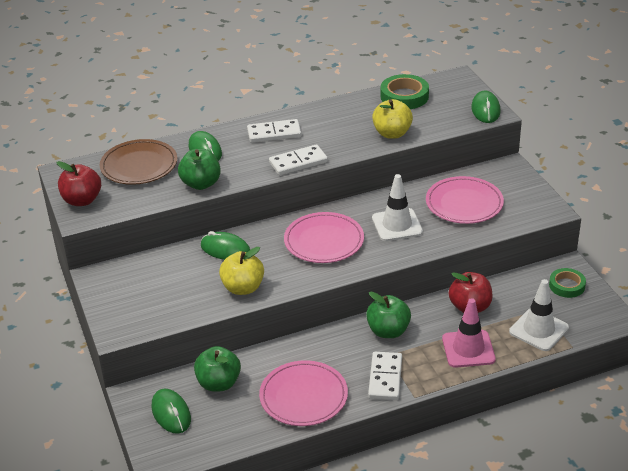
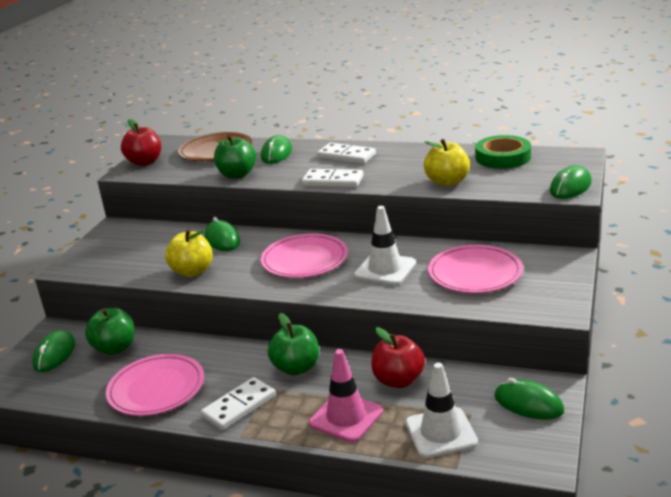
camera: 40 degrees right, 10 degrees down
green tape [549,268,586,298] -> green mouse [494,378,564,420]

